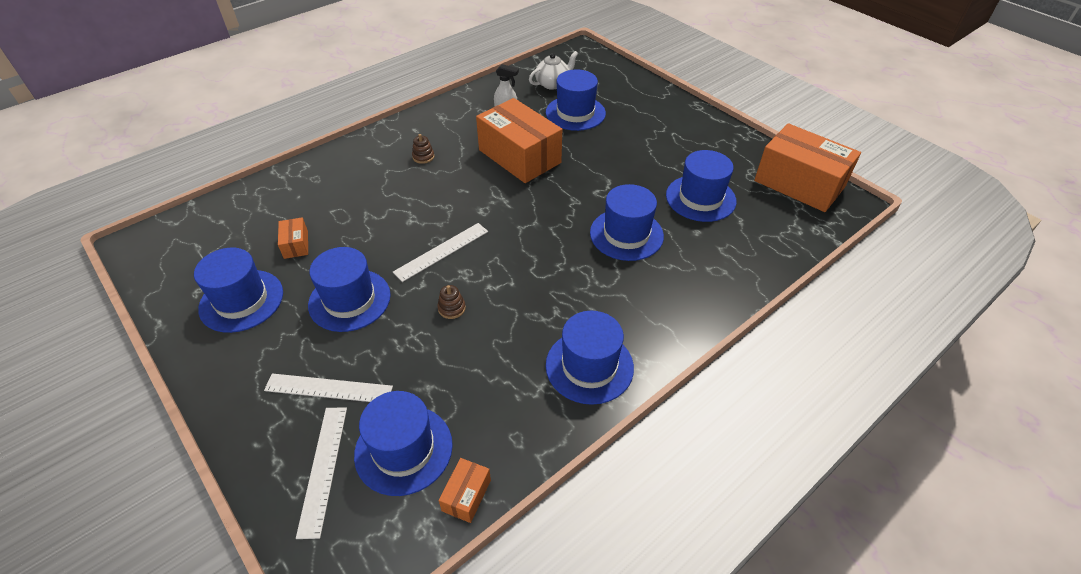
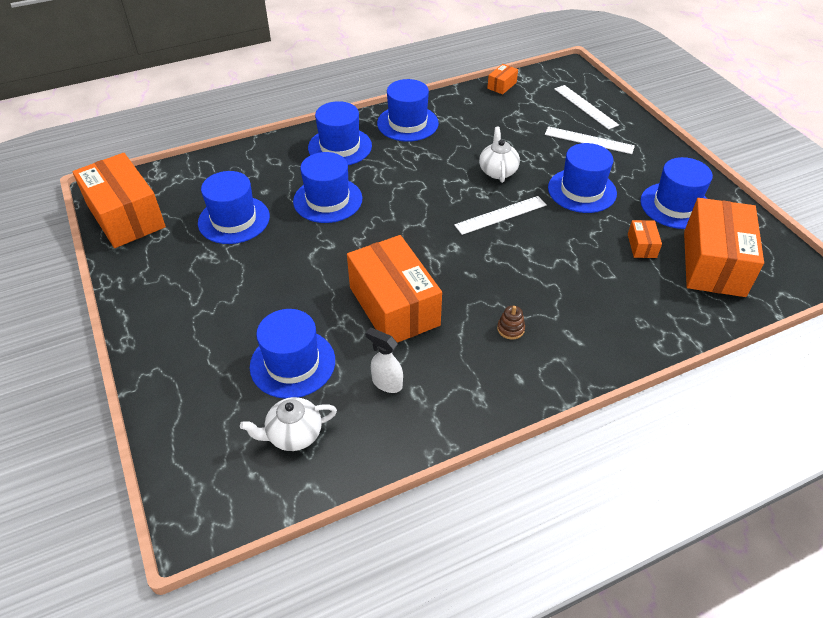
camera: 165 degrees left, 0 degrees up
white ruler [296,407,347,539] -> white ruler turned 45 degrees counterclockwise [554,85,619,130]
blue hat [354,391,453,496] -> blue hat moved to [308,101,372,165]
brown stacking toy [437,285,466,319] -> white teapot [479,127,520,183]
none -> orange box [684,198,764,297]

